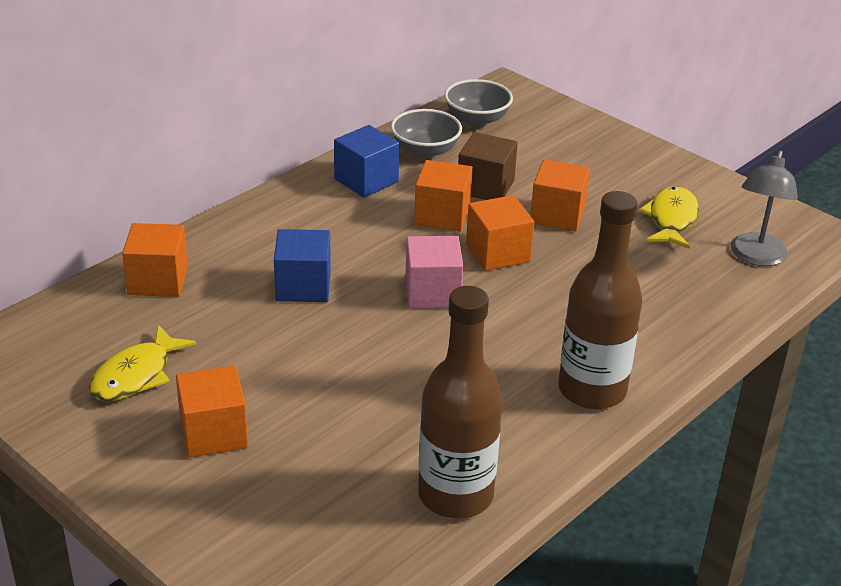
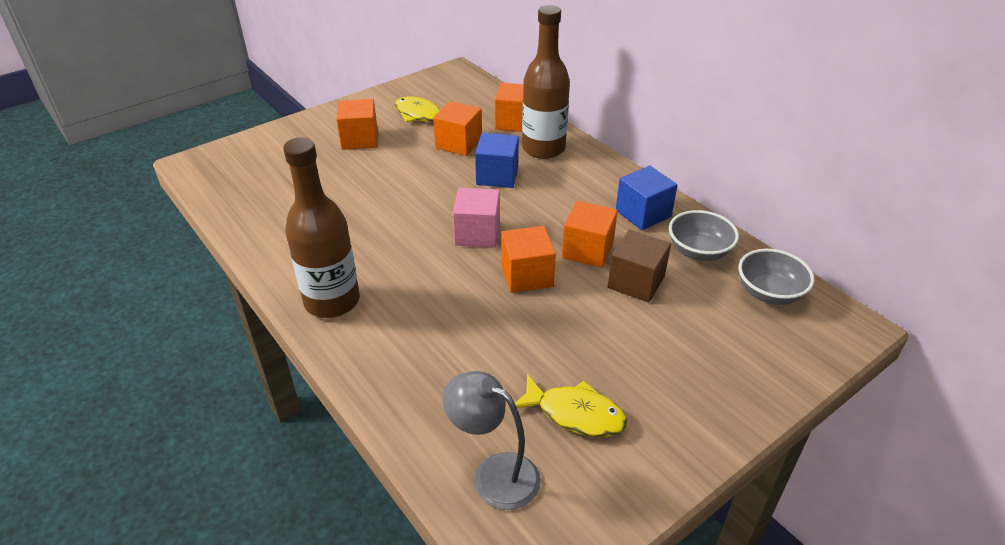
camera: 100 degrees right, 5 degrees up
brown bottle [418,286,503,519] -> brown bottle moved to [522,5,570,159]
orange cube [530,159,590,232] -> orange cube moved to [433,101,482,156]

